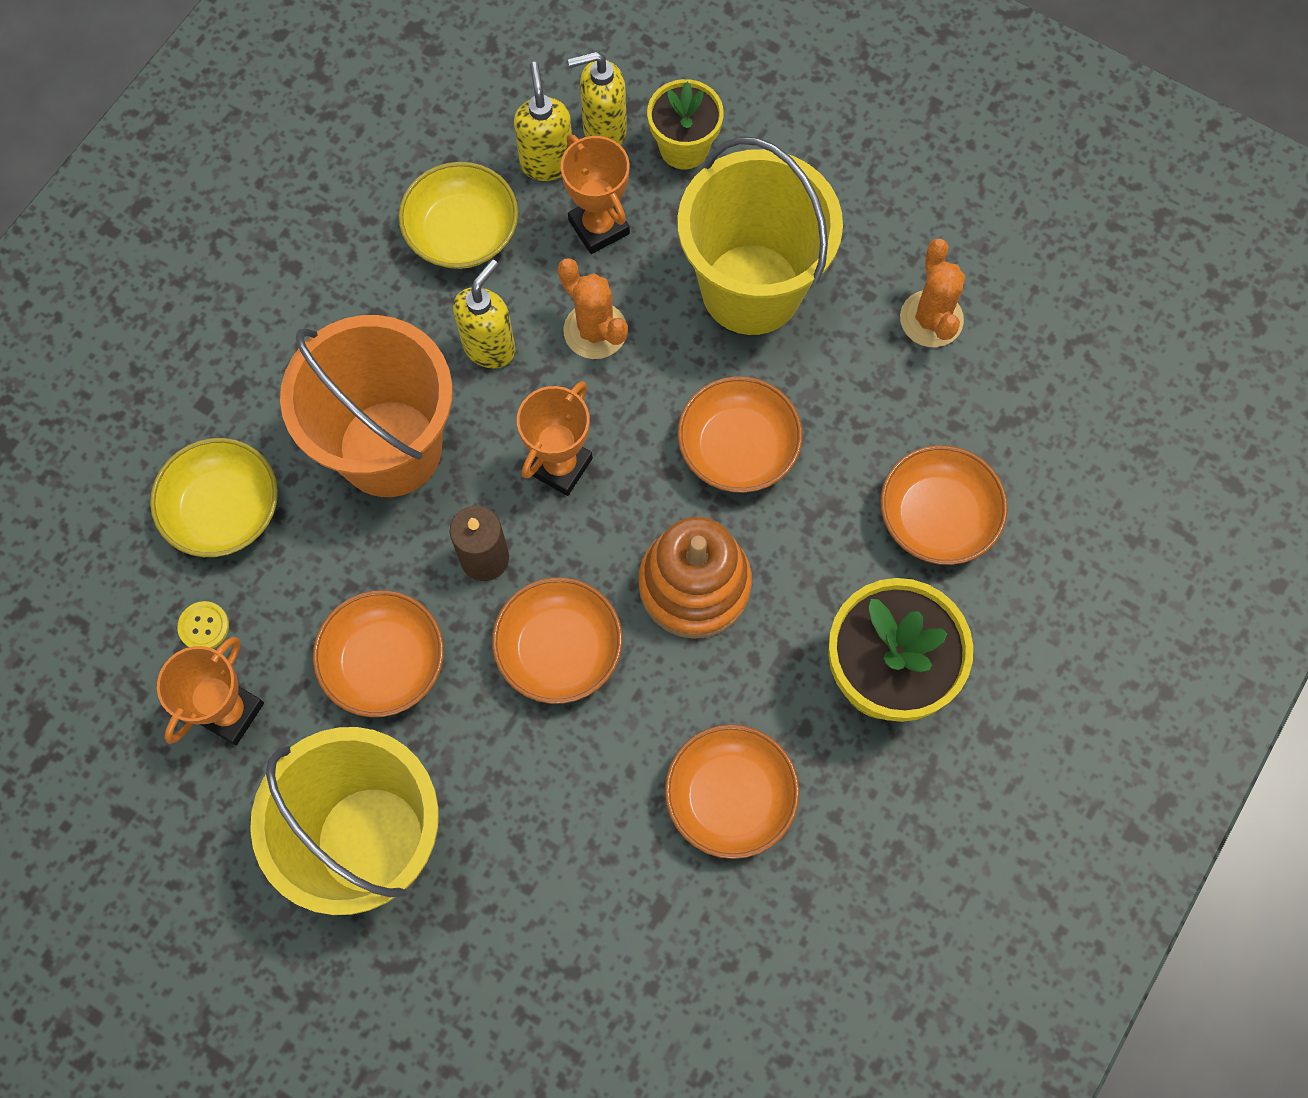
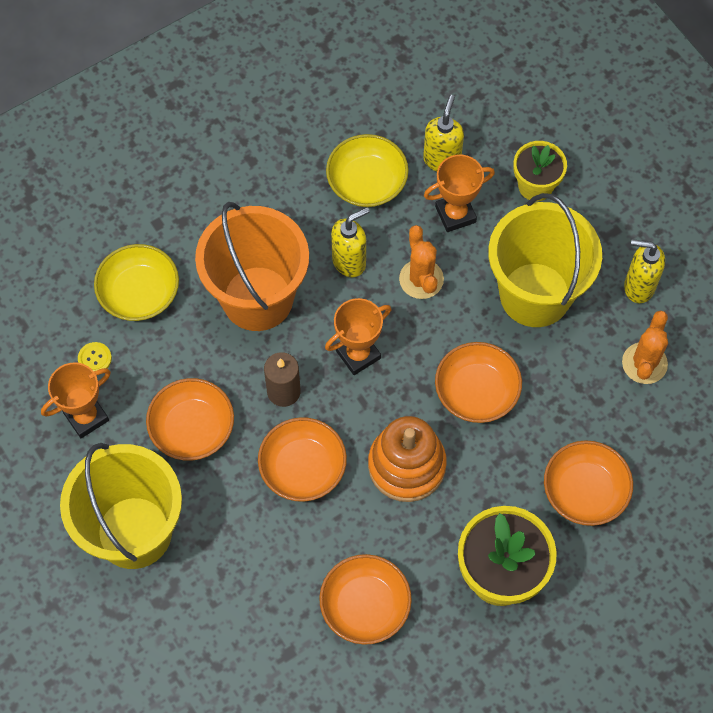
camera: 25 degrees right, 5 degrees down
orange trophy [561,134,630,254] -> orange trophy turned 75 degrees clockwise [424,155,495,232]
yellow soap dispenser [568,52,627,145] -> yellow soap dispenser moved to [624,239,665,303]

